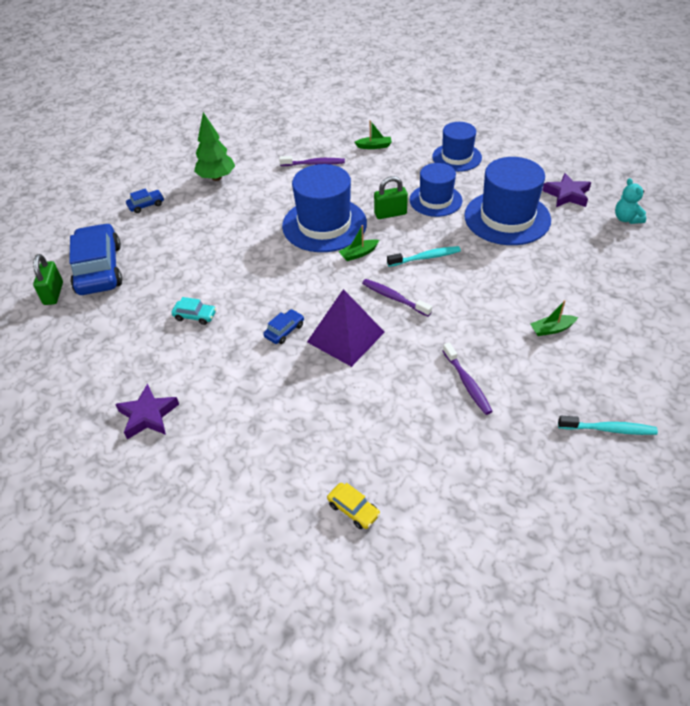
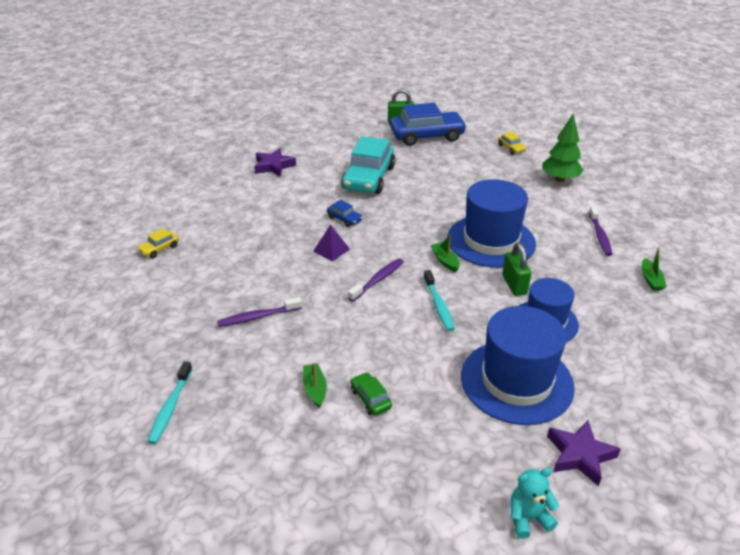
camera: 90 degrees right, 10 degrees down
blue car [126,189,164,213] -> yellow car [498,132,526,154]
turquoise car [171,297,216,325] -> turquoise car [341,136,395,194], size x2.33
purple pyramid [307,289,385,367] -> purple pyramid [313,224,350,262], size x0.52
blue hat [432,122,482,172] -> none
none -> green car [350,372,392,416]

